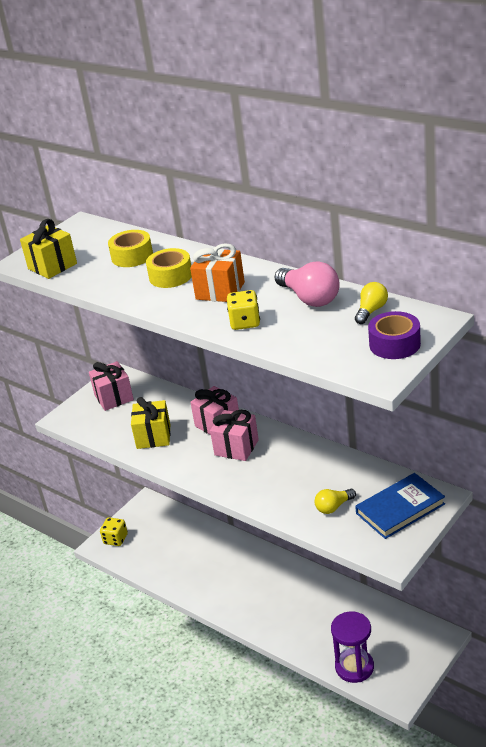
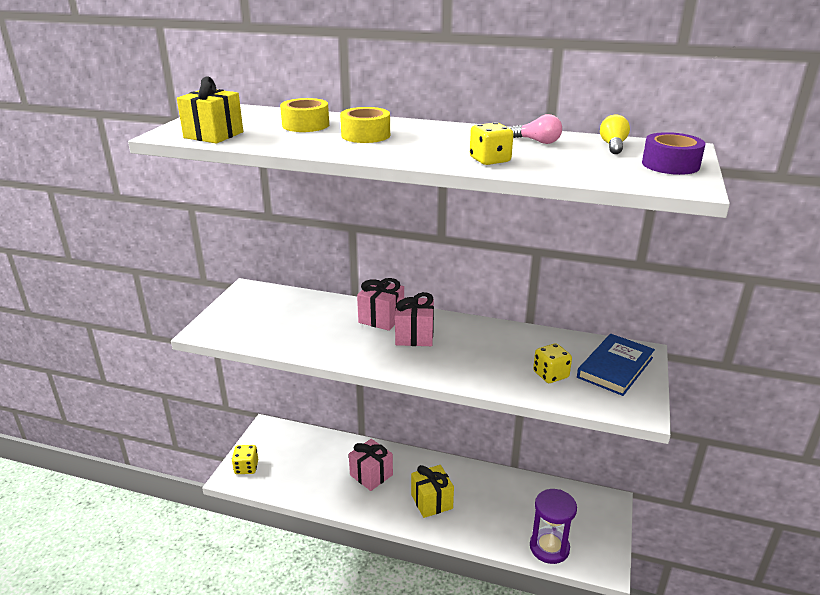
camera: 25 degrees left, 5 degrees down
pink gift [89,361,134,411] -> pink gift moved to [349,439,393,491]
yellow gift [131,397,171,449] -> yellow gift moved to [411,465,454,518]
orange gift [190,243,245,302] -> none
pink light bulb [274,261,340,307] -> pink light bulb [511,114,562,144], size x0.60
yellow light bulb [315,489,356,514] -> yellow dice [533,343,572,383]

